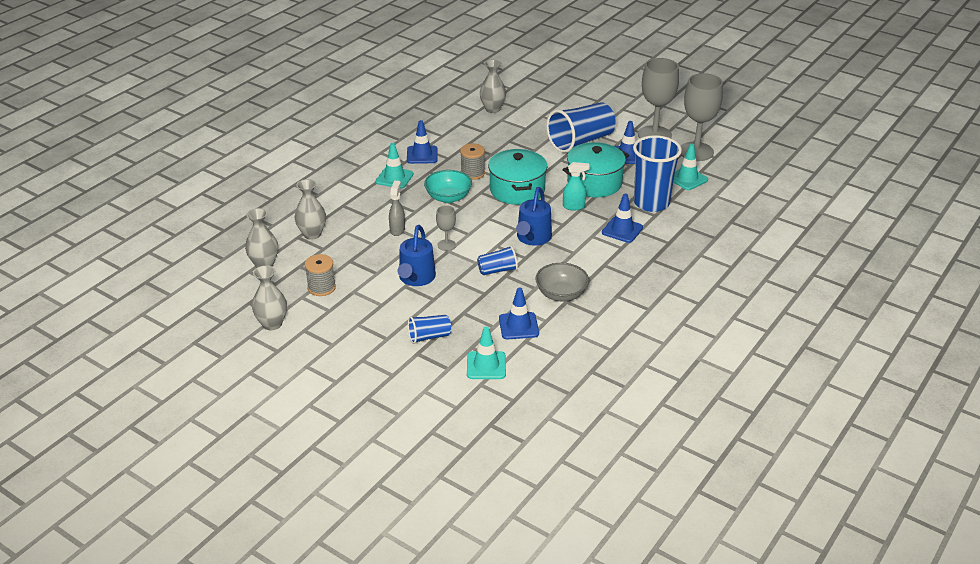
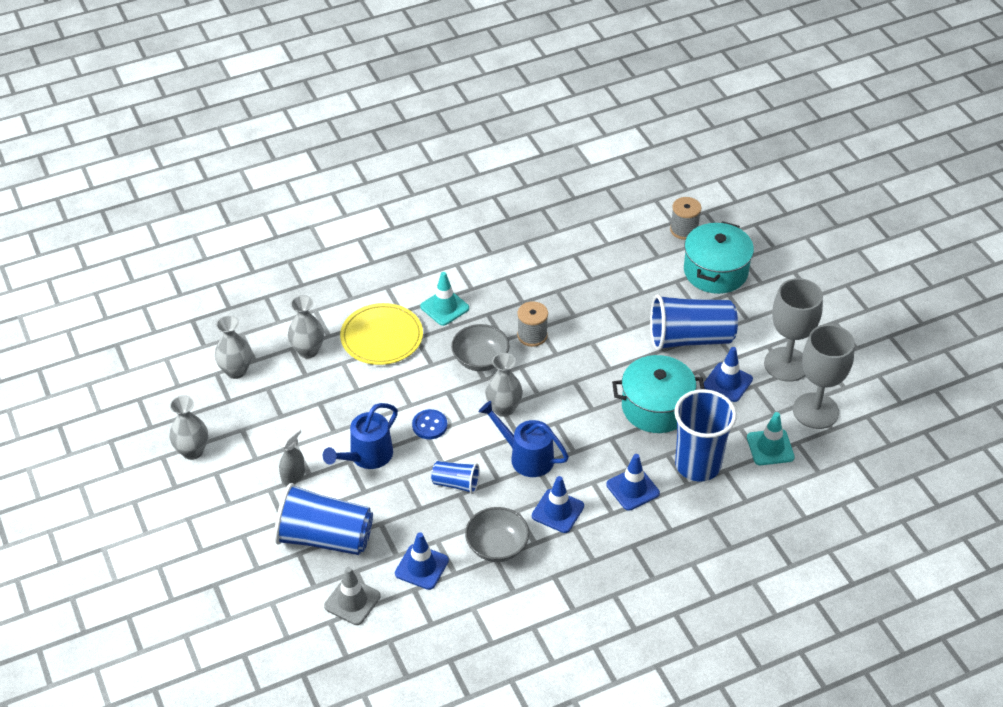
camera: 30 degrees right, 10 degrees up
grey spool [305,254,336,296] -> grey spool moved to [670,197,701,240]
grey spray bottle [389,181,405,236] -> grey spray bottle moved to [278,425,305,486]
blue traffic cone [407,120,438,164] -> blue traffic cone moved to [532,476,584,533]
blue cup [408,315,451,344] -> blue cup [274,483,373,555], size x1.97
turquoise bowl [424,170,472,203] -> grey bowl [451,324,510,371]
grey goblet [436,205,456,251] -> blue button [412,409,447,439]
turquoise traffic cone [467,326,506,379] -> grey traffic cone [324,567,381,625]
grey vase [480,59,506,113] -> grey vase moved to [485,353,523,417]
turquoise pot [488,149,547,205] -> turquoise pot moved to [684,221,754,294]
blue watering can [516,187,552,246] -> blue watering can turned 75 degrees clockwise [479,401,569,477]
turquoise spray bottle [563,162,590,211] -> none
none -> yellow plate [340,303,423,365]

